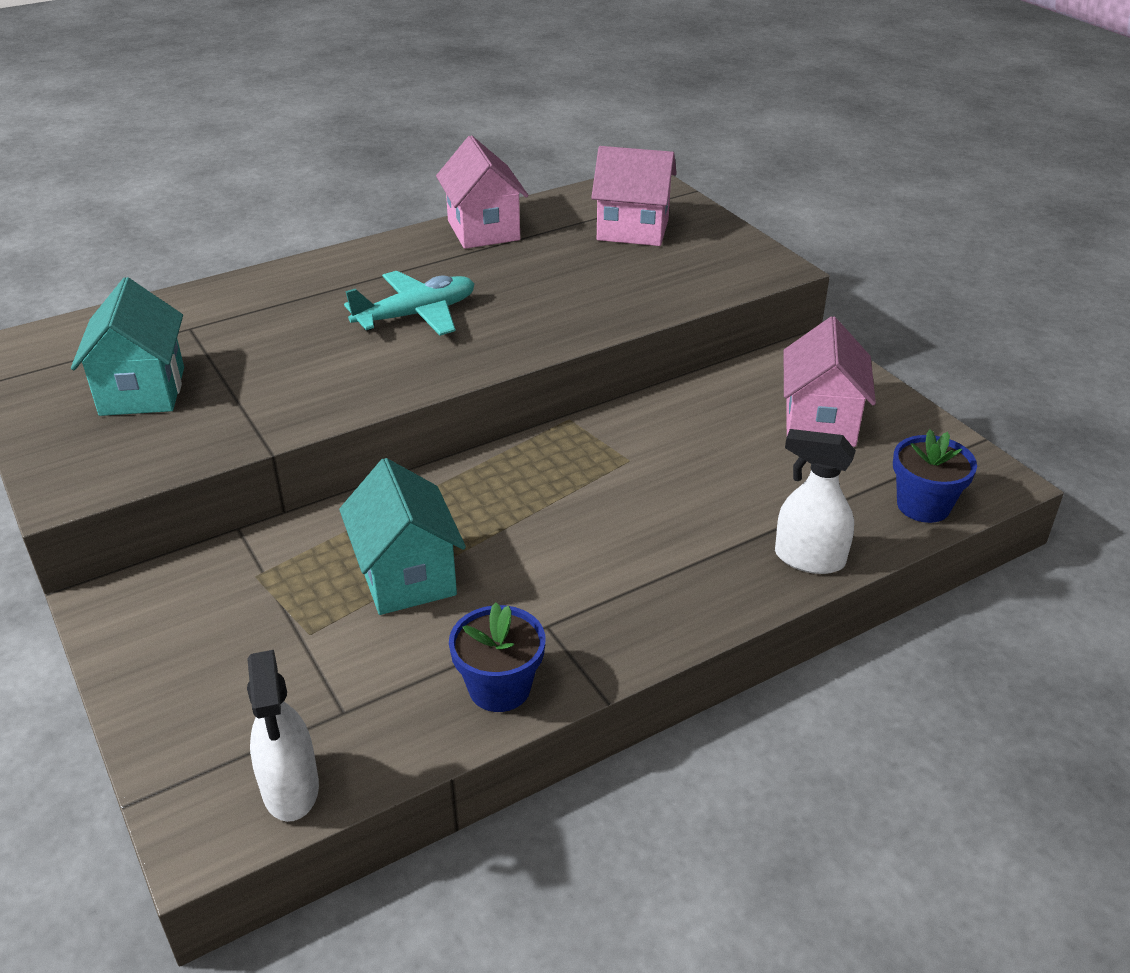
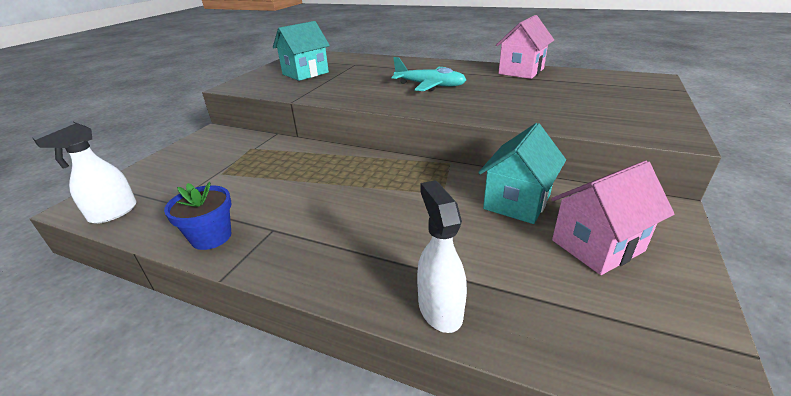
camera: 55 degrees right, 5 degrees down
turquoise house [339,458,466,615] -> turquoise house moved to [478,123,566,224]
pink house [591,146,677,246] -> none
blue flower pot [893,429,977,523] -> none

